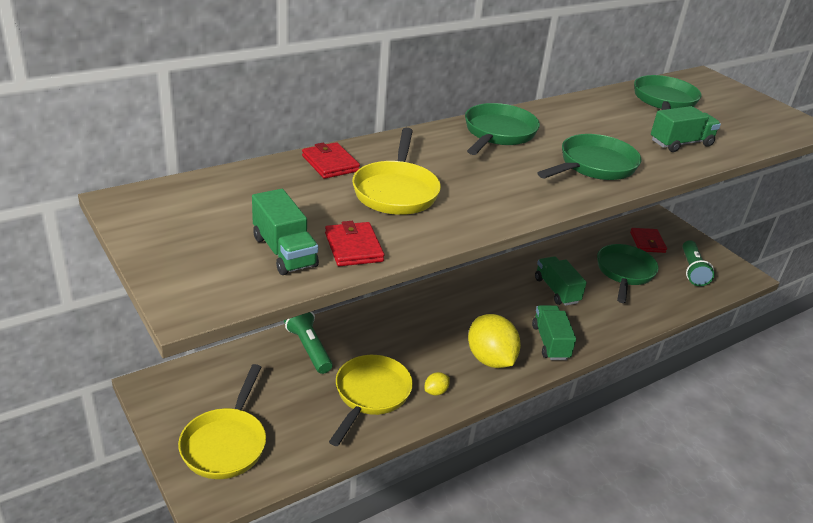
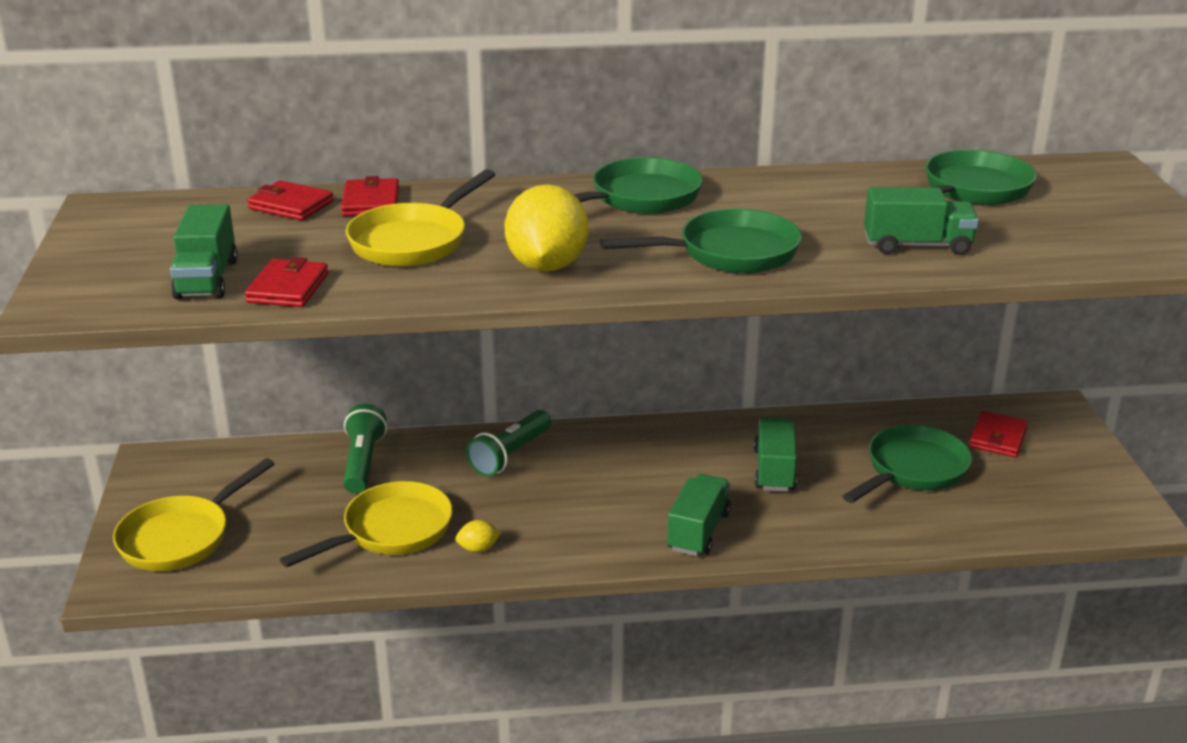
camera: 30 degrees right, 5 degrees down
yellow lemon [468,314,521,368] -> yellow lemon moved to [505,184,588,272]
green flashlight [682,240,714,286] -> green flashlight moved to [466,410,551,477]
none -> red wallet [247,180,334,221]

